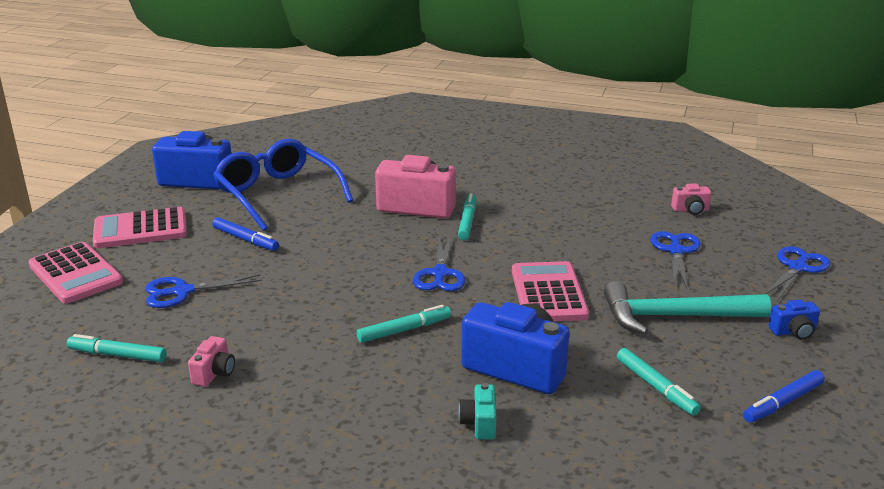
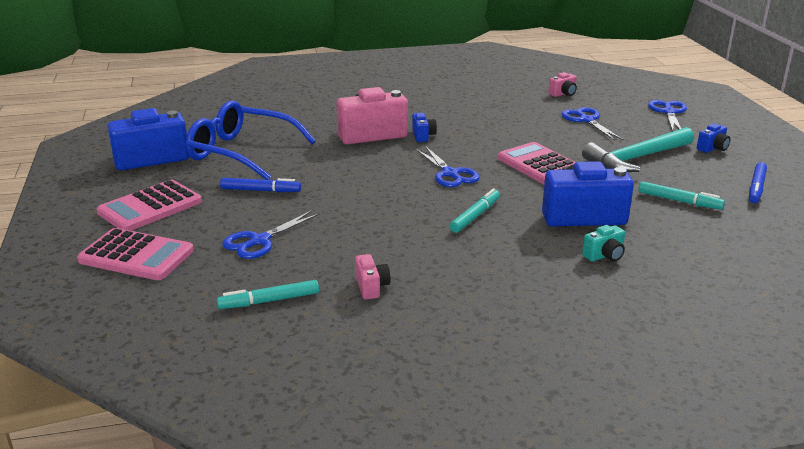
camera: 30 degrees left, 0 degrees up
turquoise marker [458,193,476,240] -> blue camera [412,113,437,142]
turquoise camera [458,383,496,440] -> turquoise camera turned 90 degrees counterclockwise [582,225,625,262]

